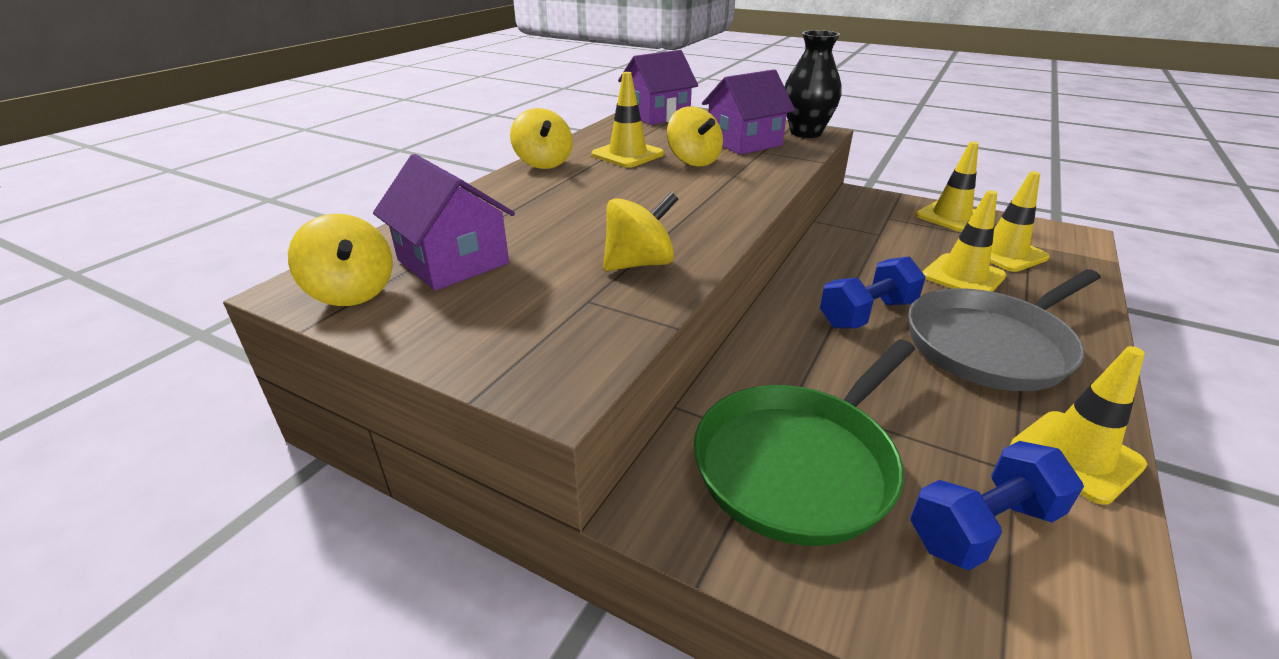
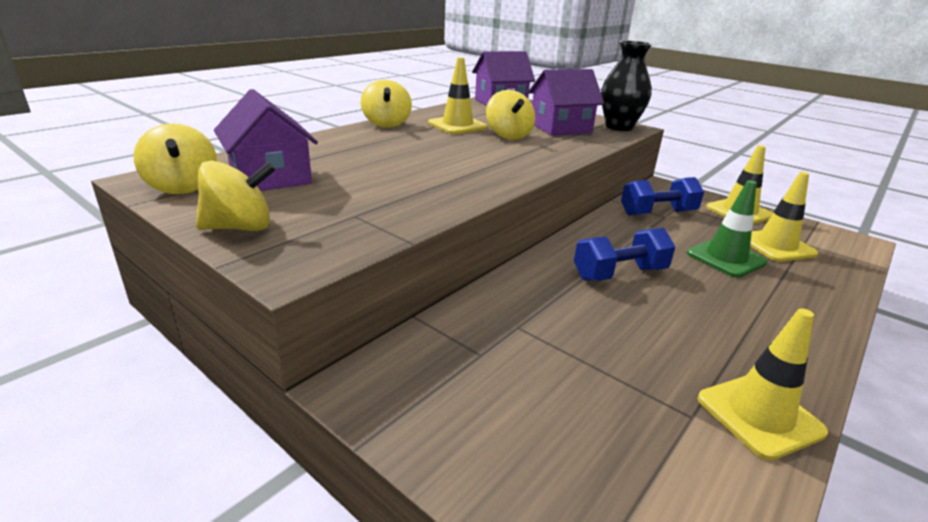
camera: 10 degrees right, 5 degrees down
yellow spinning top [603,192,679,271] -> yellow spinning top moved to [196,160,276,231]
green pan [694,339,915,546] -> none
grey pan [908,269,1101,391] -> none
blue dumbbell [910,441,1084,570] -> blue dumbbell moved to [621,177,704,216]
yellow traffic cone [922,190,1007,292] -> green traffic cone [687,180,767,278]

